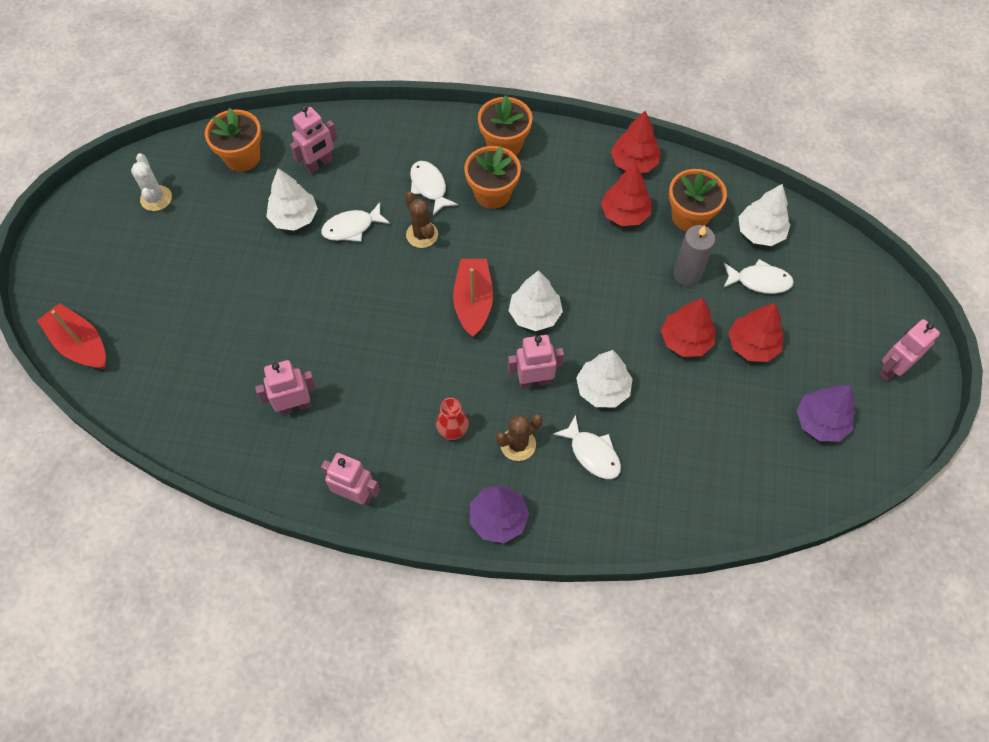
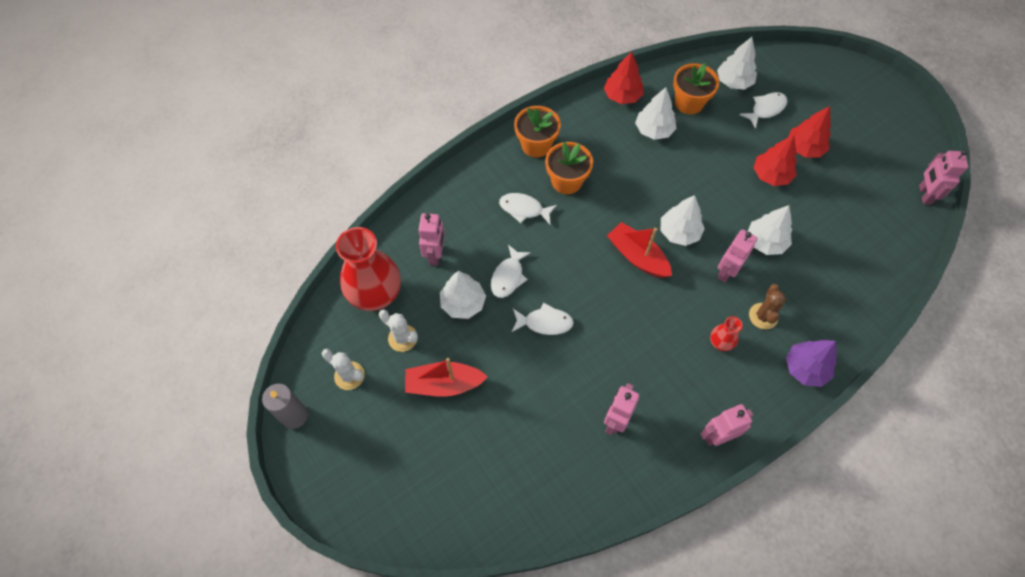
camera: 45 degrees left, 0 degrees up
red boat [37,303,106,369] -> red boat moved to [405,358,488,396]
orange flower pot [205,108,262,172] -> red vase [336,227,401,311]
brown cactus [405,192,438,248] -> none
white fish [553,414,621,479] -> white fish moved to [512,303,574,335]
red tree [601,164,651,226] -> white tree [635,87,677,140]
grey candle [673,225,715,286] -> grey candle moved to [262,384,308,429]
purple tree [796,385,855,442] -> none
pink robot [879,319,940,381] -> pink robot moved to [919,150,968,205]
none -> white cactus [379,309,418,352]

